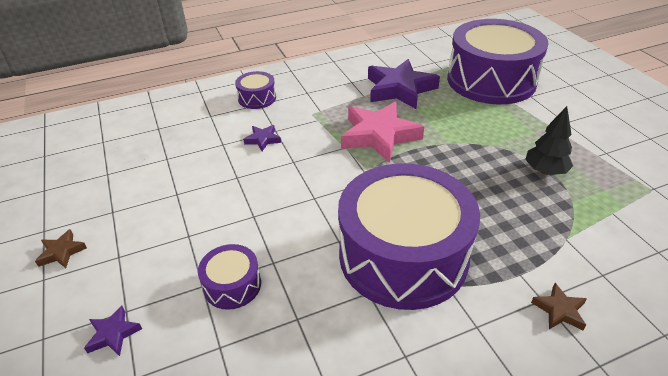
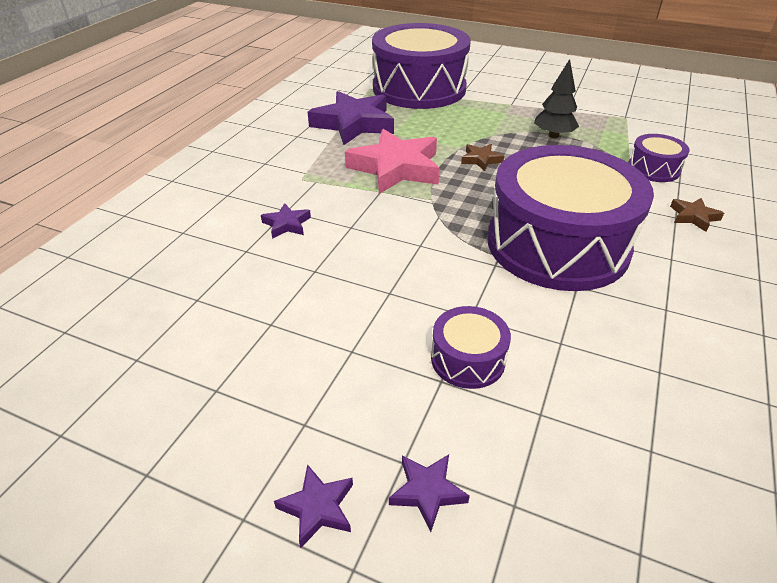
camera: 45 degrees left, 0 degrees up
brown star [35,229,87,268] -> brown star moved to [461,144,504,171]
purple drum [235,71,276,109] -> purple drum moved to [628,134,690,182]
none -> purple star [274,464,353,548]

